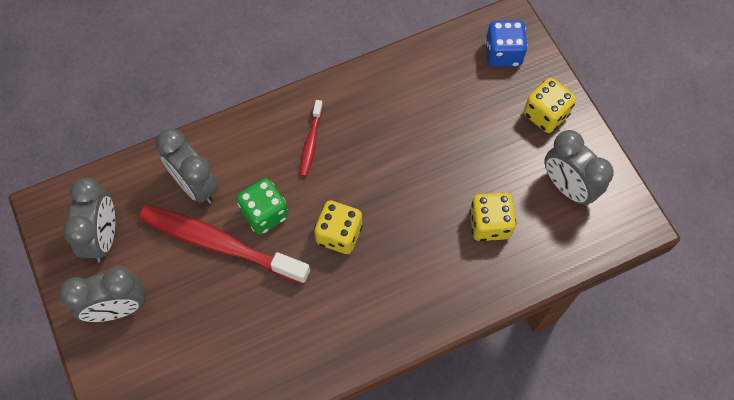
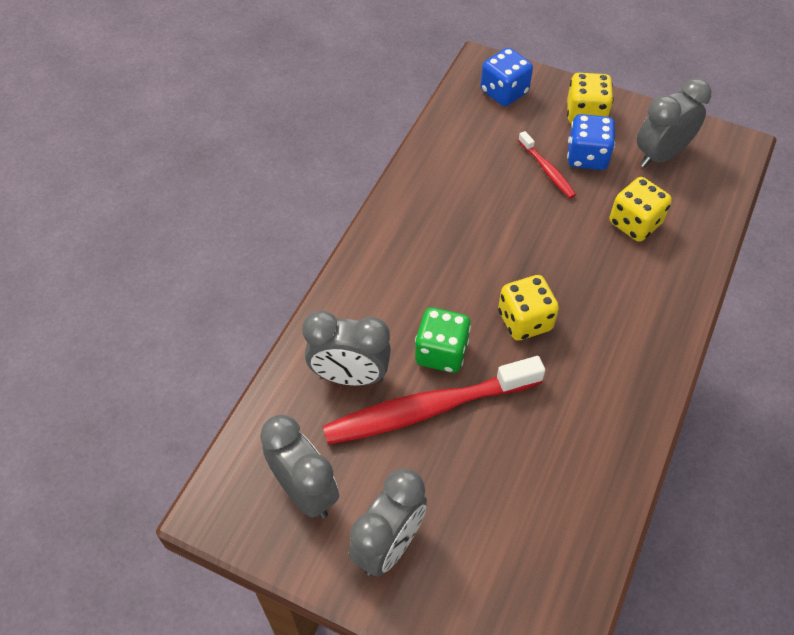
camera: 40 degrees left, 10 degrees down
red toothbrush [300,100,323,177] -> red toothbrush moved to [518,131,576,198]
grey clock [544,130,614,206] -> grey clock turned 135 degrees clockwise [637,78,711,167]
none -> blue dice [567,114,615,170]

